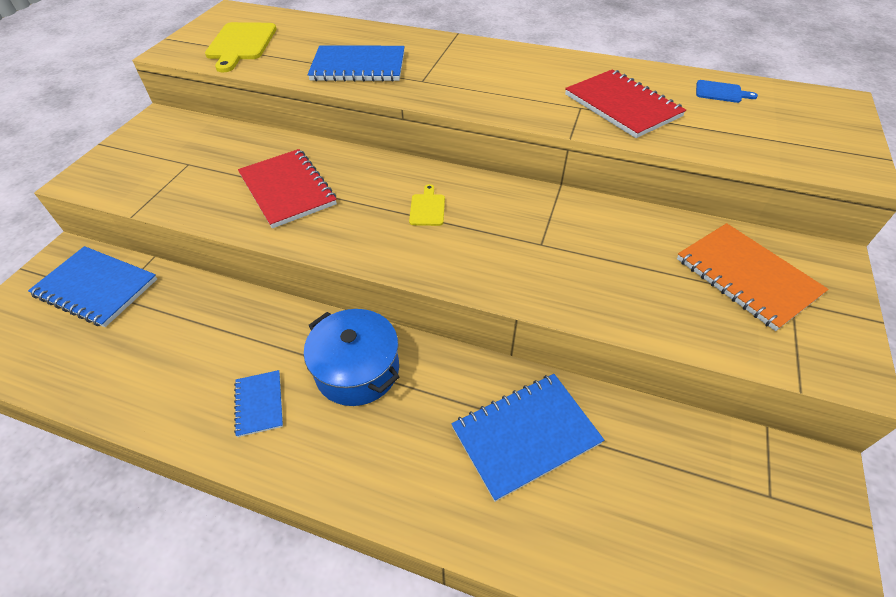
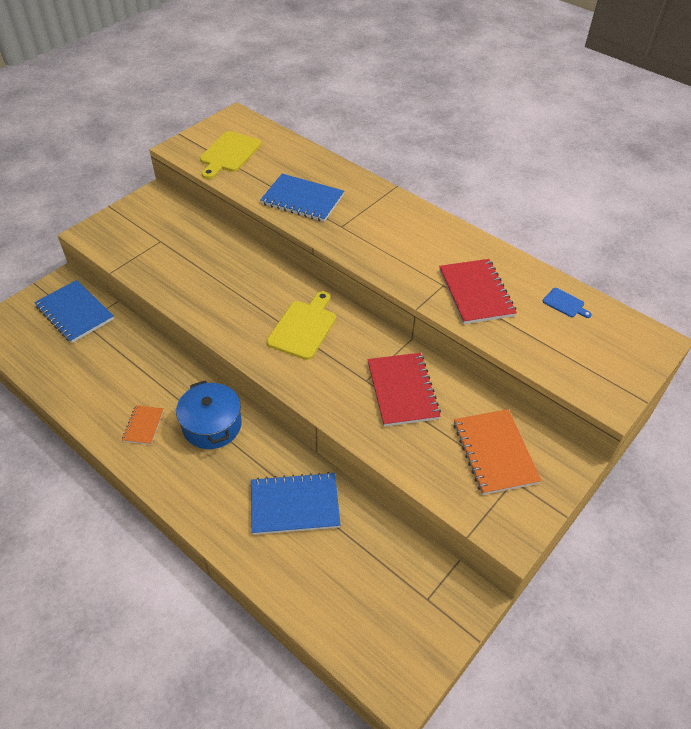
camera: 20 degrees right, 0 degrees up
blue notebook [234,370,283,437] -> orange notebook [122,405,164,445]
red notebook [238,149,337,228] -> red notebook moved to [367,353,441,426]
yellow cutting board [409,184,445,226] -> yellow cutting board [267,291,336,360], size x1.96

